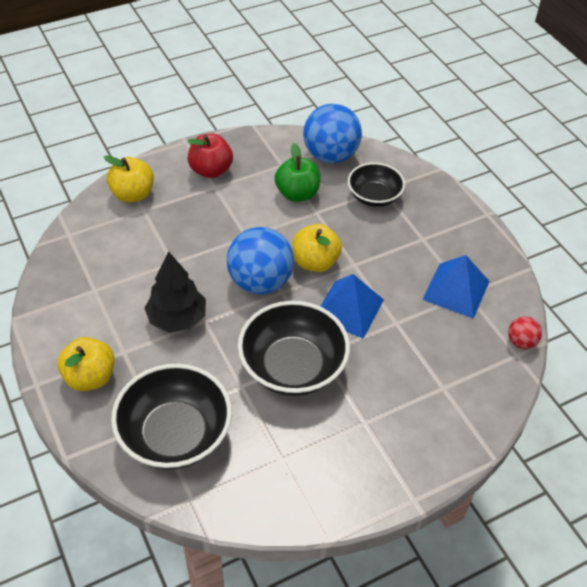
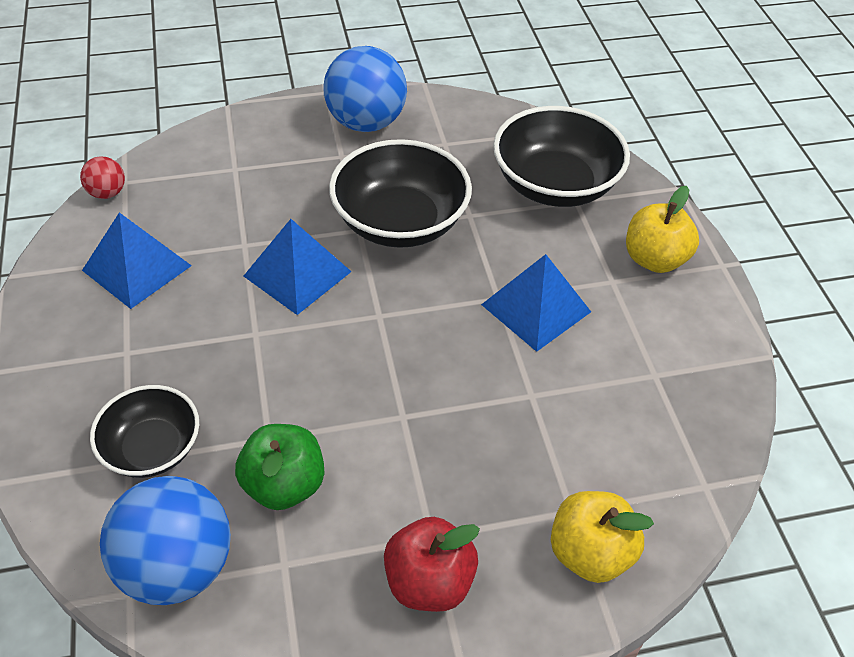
camera: 165 degrees left, 0 degrees up
black tree [145,251,206,332] -> blue pyramid [481,254,591,352]
blue ball [227,227,294,294] -> blue ball moved to [323,46,407,132]
yellow apple [293,224,342,272] -> none

